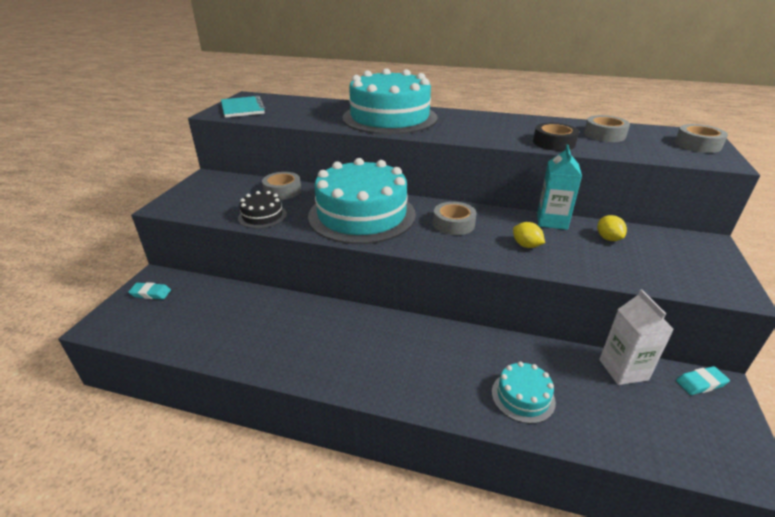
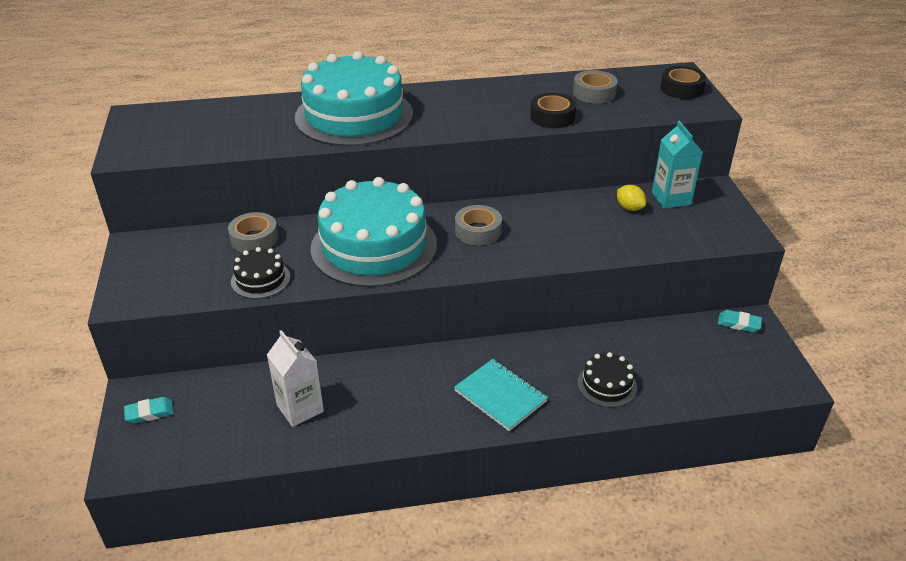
camera: 25 degrees left, 5 degrees up
turquoise notebook [221,96,266,118] -> turquoise notebook moved to [454,359,548,431]
turquoise cake [492,362,556,424] -> black cake [578,352,637,408]
yellow lemon [513,222,545,248] -> none
turquoise carton [537,145,582,230] -> turquoise carton moved to [652,121,703,208]
white carton [599,289,674,385] -> white carton moved to [267,330,324,427]
grey tape [675,124,728,153] -> black tape [660,66,706,99]
turquoise eraser [676,366,730,395] -> turquoise eraser turned 60 degrees clockwise [718,310,762,332]

